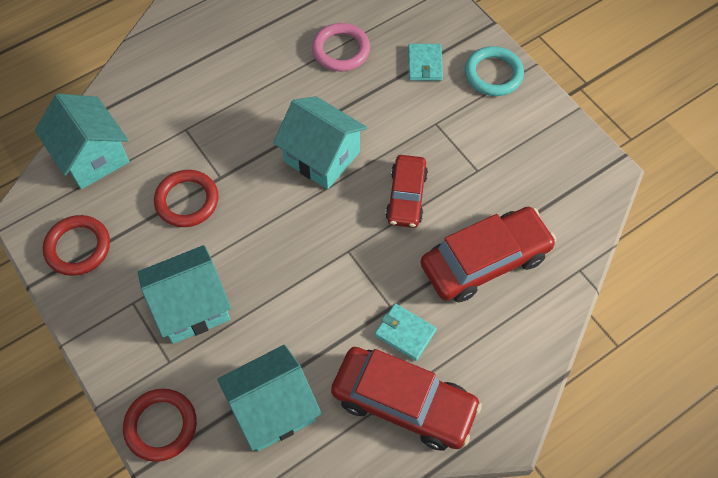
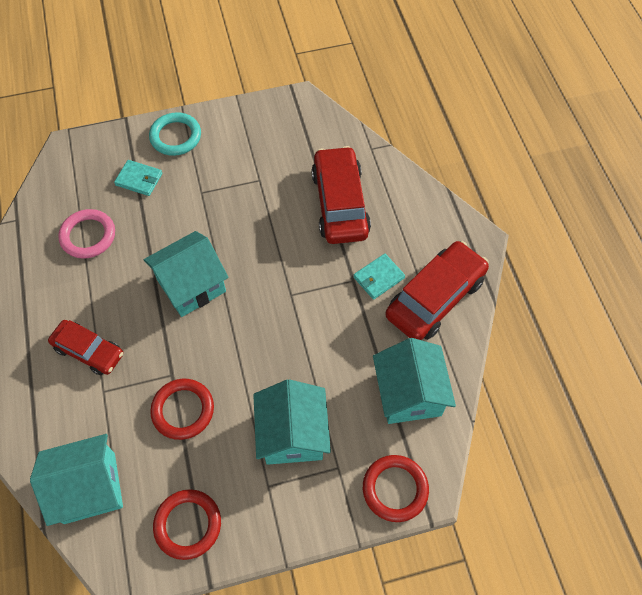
camera: 70 degrees left, 0 degrees up
red car [385,155,428,228] -> red car moved to [48,320,123,375]

